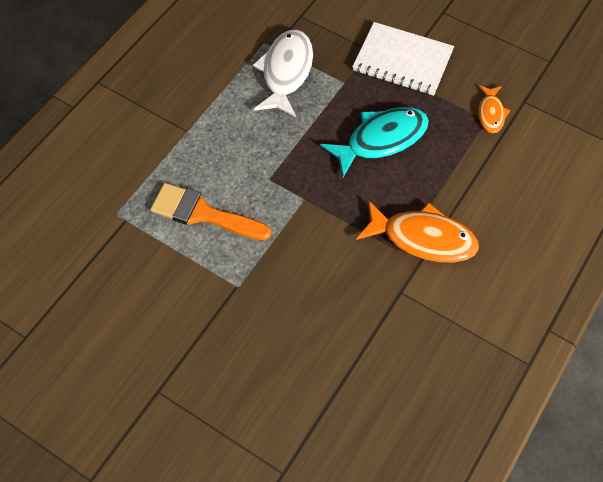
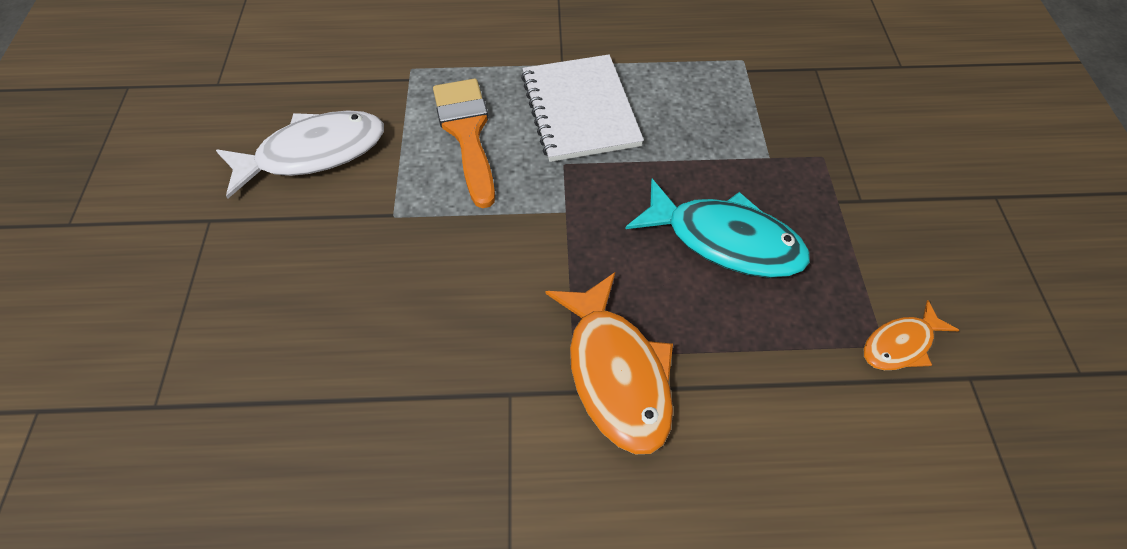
camera: 55 degrees right, 5 degrees down
white fish [253,30,313,117] -> white fish moved to [216,110,384,198]
white notebook [352,22,454,96] -> white notebook moved to [521,55,644,162]

